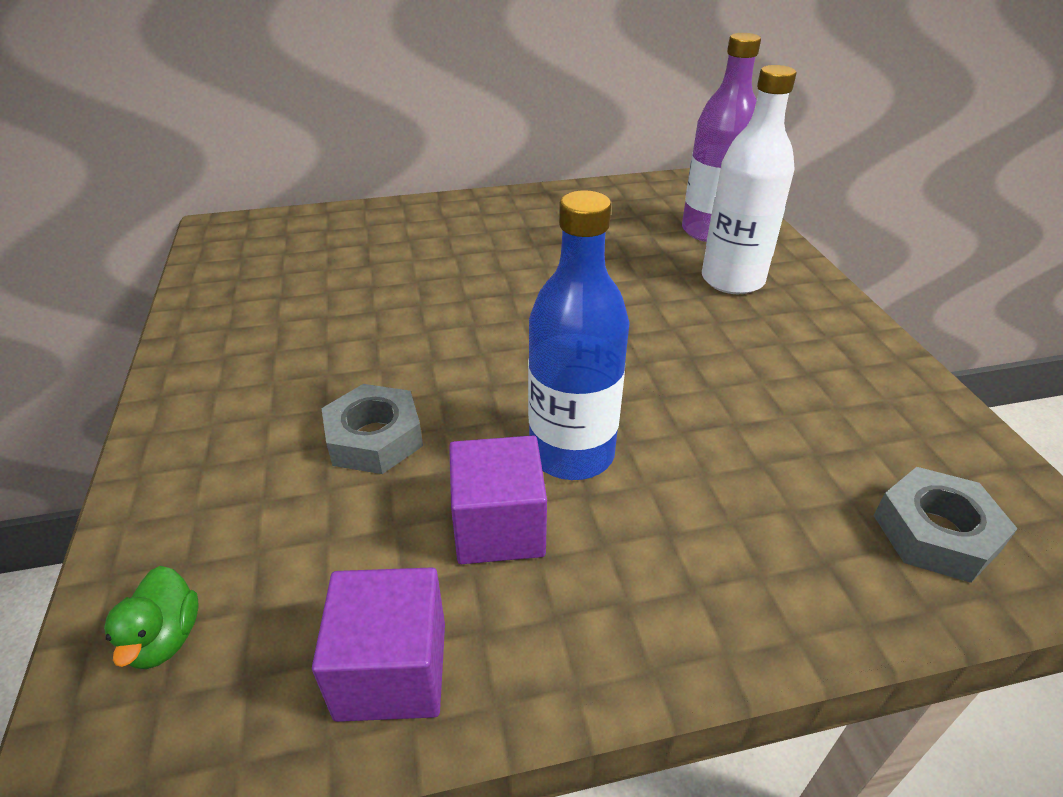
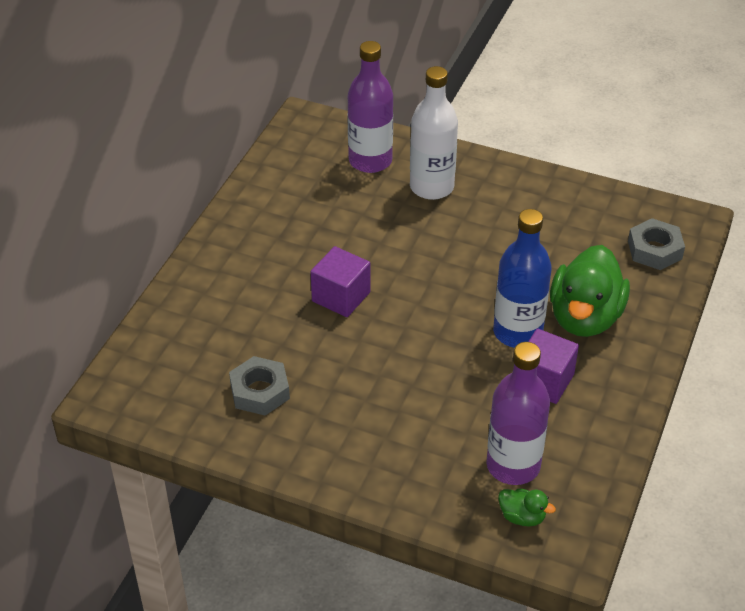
camera: 55 degrees left, 5 degrees up
purple cube [312,567,445,722] -> purple cube moved to [311,246,370,317]
grey nut [321,384,423,474] -> grey nut moved to [229,356,290,416]
none -> purple bottle [486,342,550,485]
none -> green duck [550,245,630,337]

